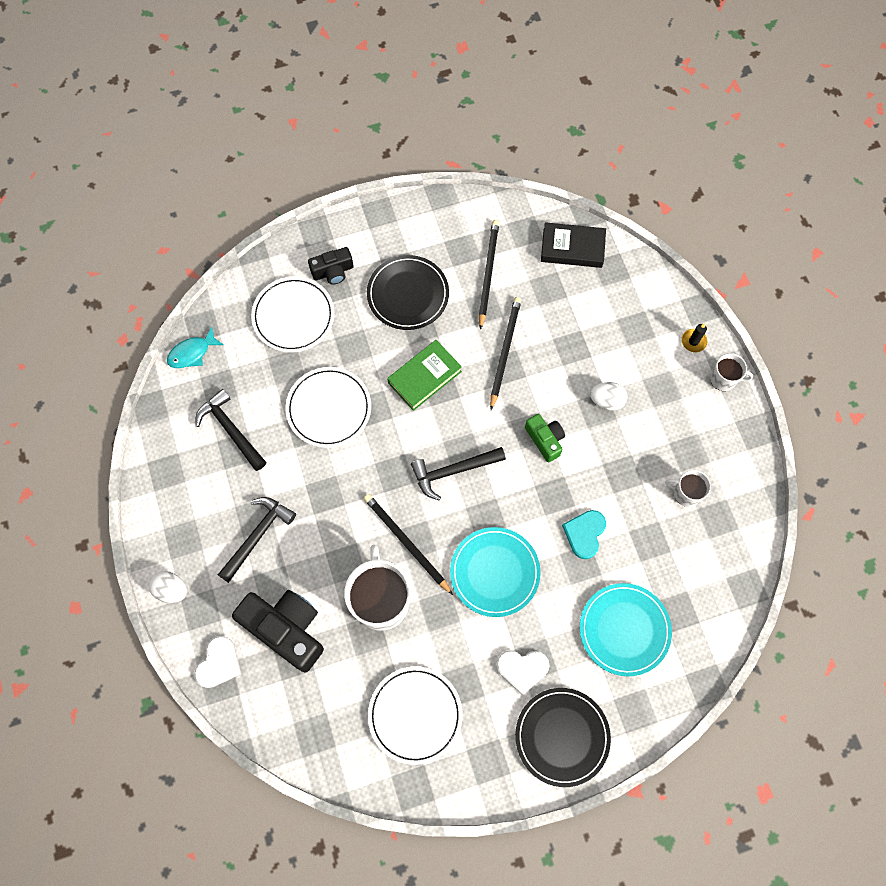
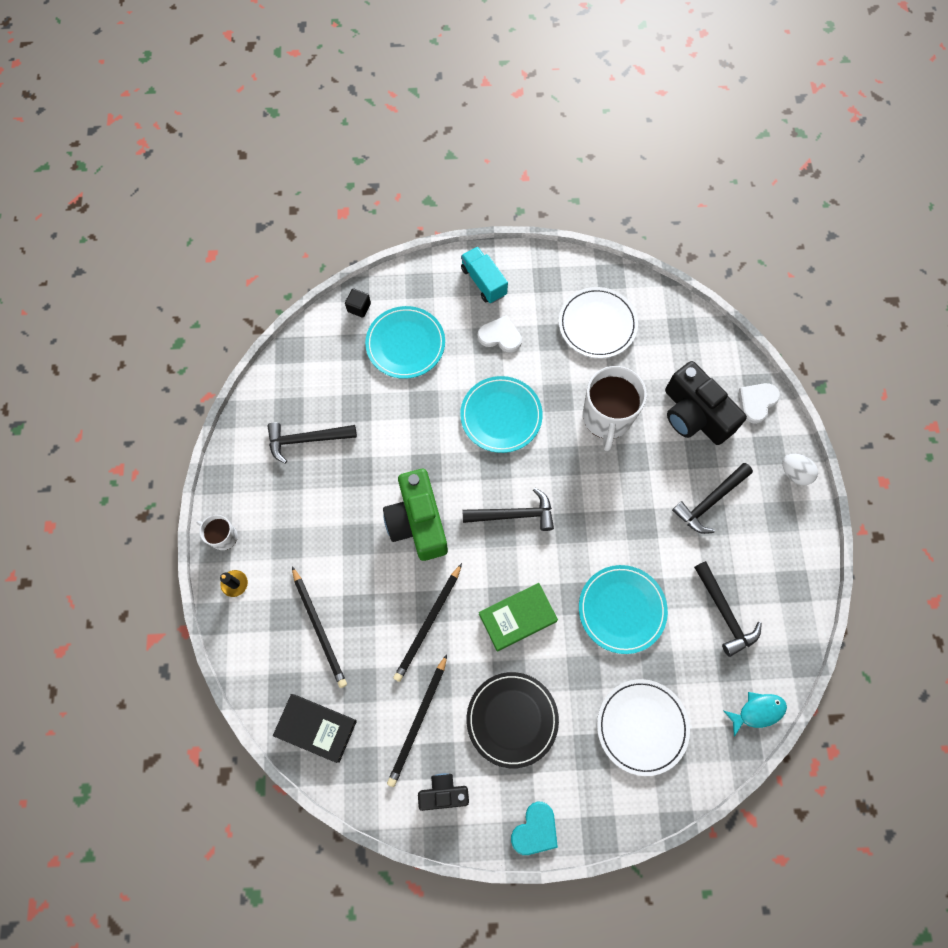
camera: 165 degrees left, 0 degrees up
white plate [286,367,371,448] -> turquoise plate [579,565,668,654]
black camera [308,247,354,285] -> black camera moved to [418,773,469,811]
black pencil [364,494,453,595] -> black pencil moved to [292,567,347,688]
black plate [515,688,611,787] -> turquoise truck [461,247,508,303]
green camera [525,414,565,462] -> green camera [383,469,448,561], size x1.85
turquoise heart [562,510,606,559] -> turquoise heart moved to [511,802,558,855]
white egg [590,382,628,411] -> none
white mug [665,470,711,507] -> black hammer [267,422,357,464]
none -> black cube [345,288,371,318]

